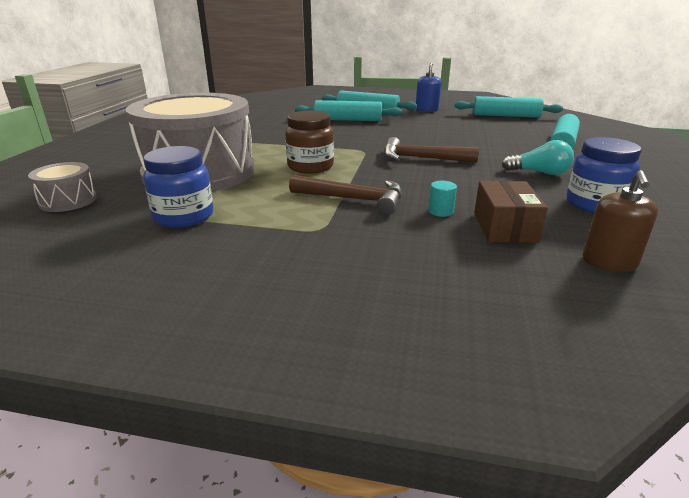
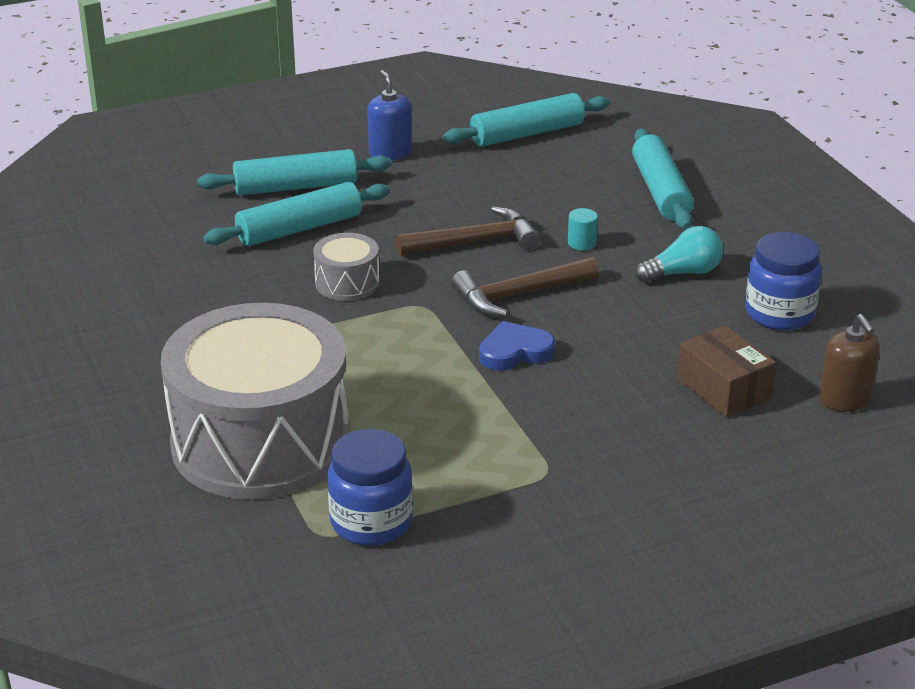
camera: 35 degrees left, 5 degrees up
grey drum [28,162,97,212] -> grey drum moved to [313,233,380,301]
brown jar [285,111,334,174] -> none
brown hammer [289,175,402,215] -> brown hammer moved to [396,206,540,256]
turquoise cylinder [428,181,457,217] -> turquoise cylinder moved to [568,208,598,250]
none -> blue heart [479,321,555,371]

